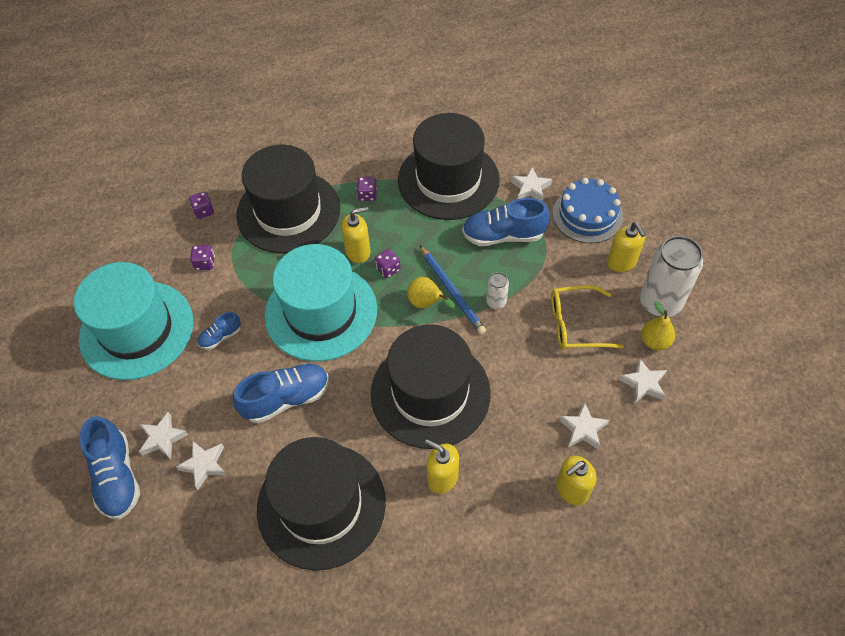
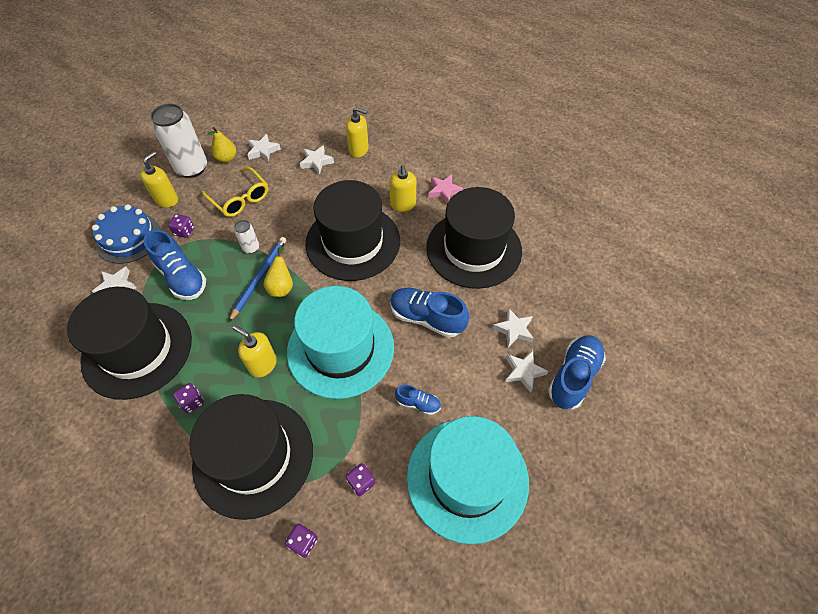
camera: 130 degrees left, 0 degrees up
purple dice [375,249,401,278] -> purple dice moved to [168,214,194,238]
none -> pink star [428,174,463,204]

